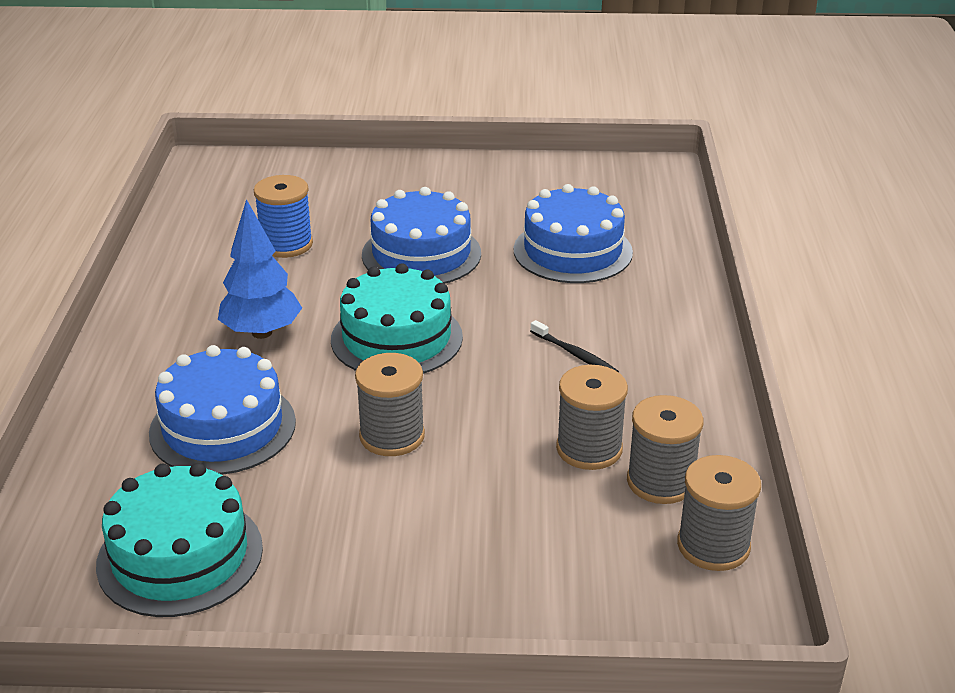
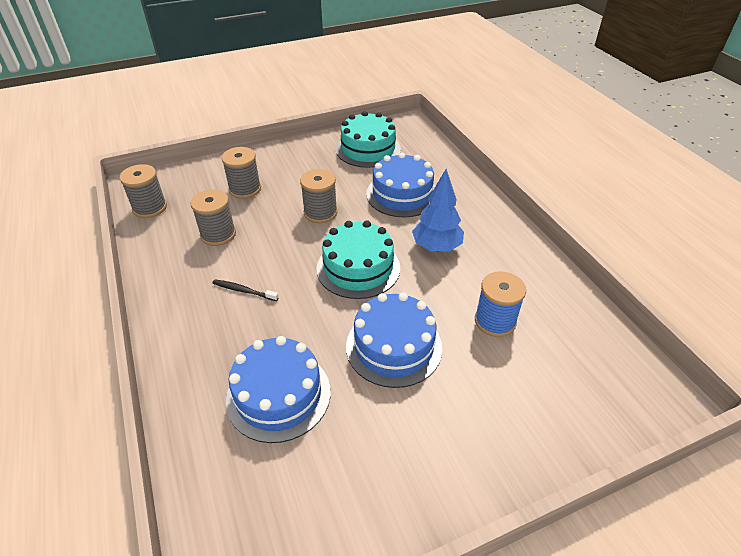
camera: 155 degrees right, 10 degrees up
grey spool [627,395,704,504] -> grey spool moved to [221,147,261,199]

